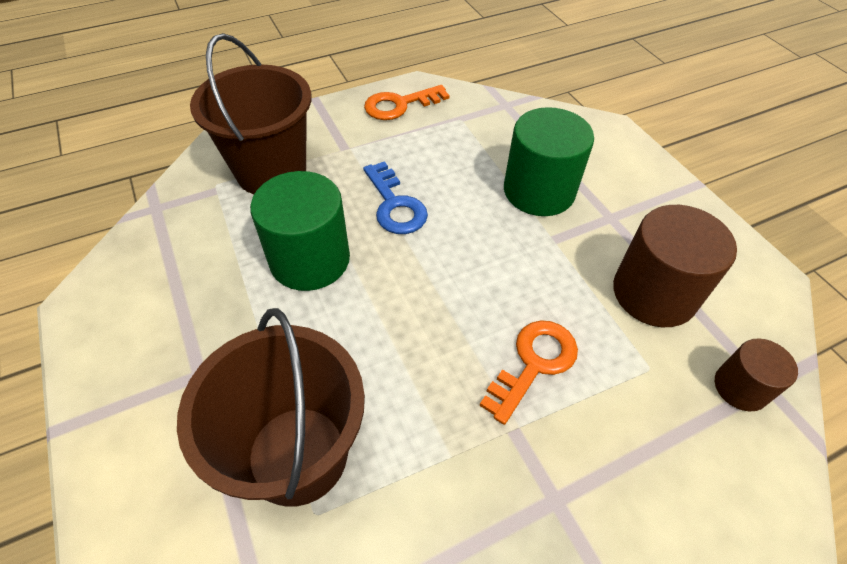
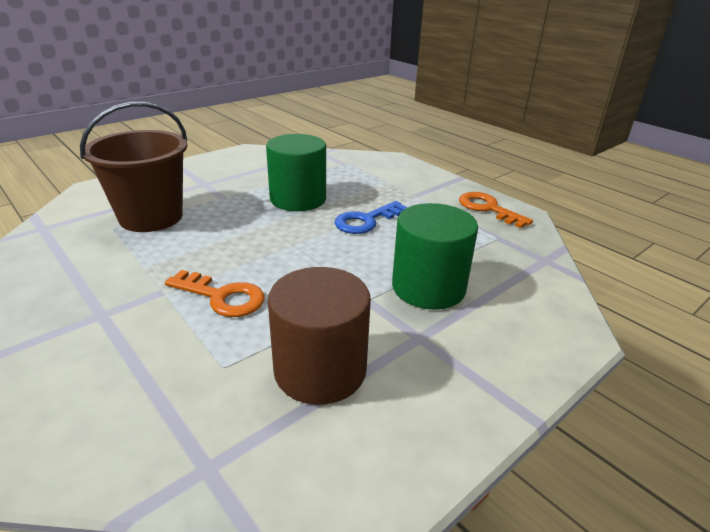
camera: 75 degrees right, 20 degrees down
brown bucket [190,33,311,194] -> none
brown cylinder [715,339,798,411] -> none

